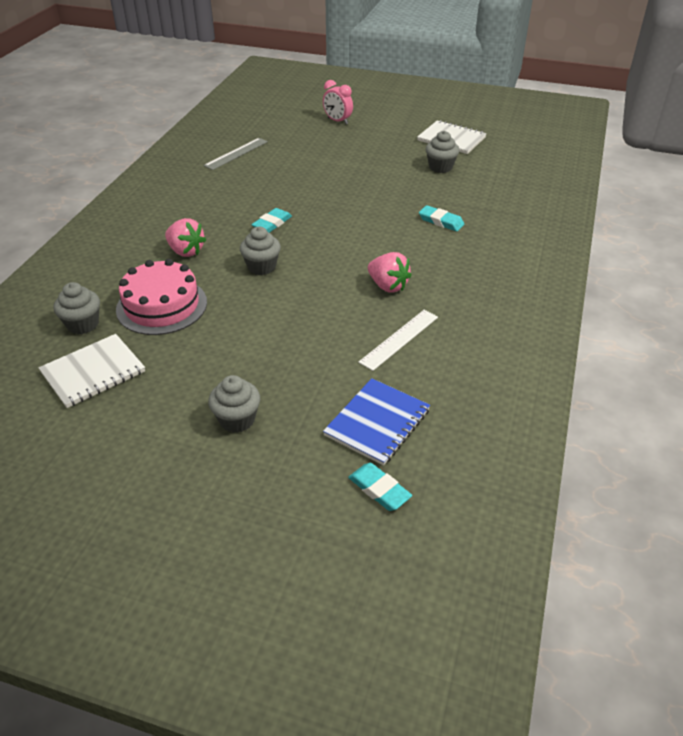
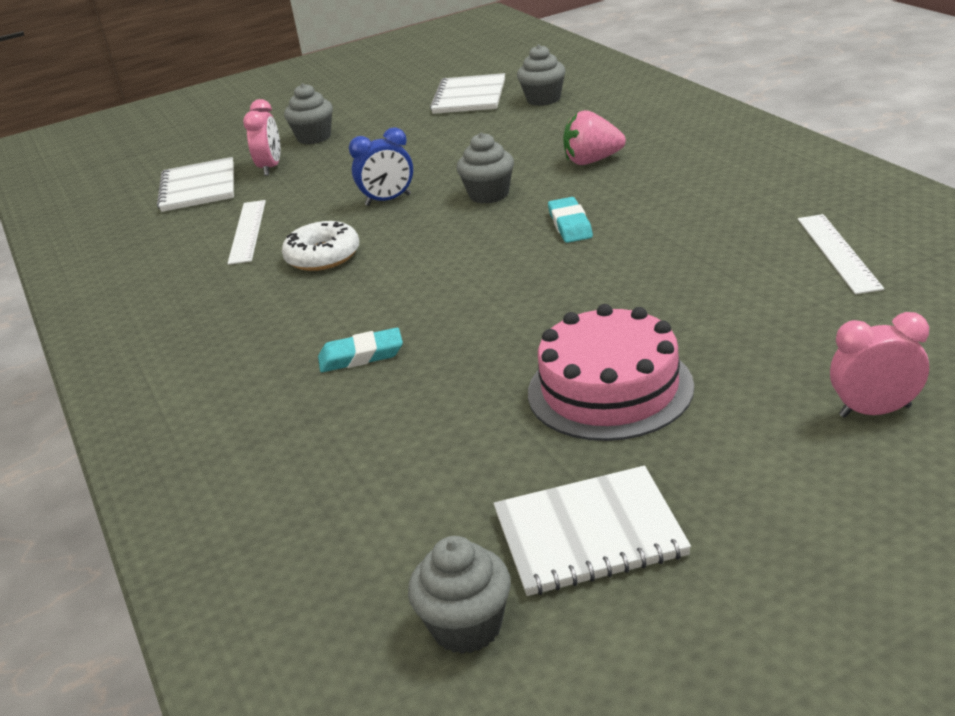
camera: 140 degrees right, 10 degrees down
pink cake [116,259,207,335] -> pink cake moved to [528,304,694,441]
grey ruler [203,138,268,170] -> white ruler [798,214,884,294]
blue notebook [323,378,430,466] -> white notebook [157,157,234,212]
turquoise eraser [348,463,412,511] -> none
pink strawberry [368,252,412,293] -> white donut [282,221,359,271]
grey cupcake [426,131,460,173] -> grey cupcake moved to [408,536,511,654]
none -> pink clock [243,99,280,176]
none -> blue clock [349,127,413,206]

